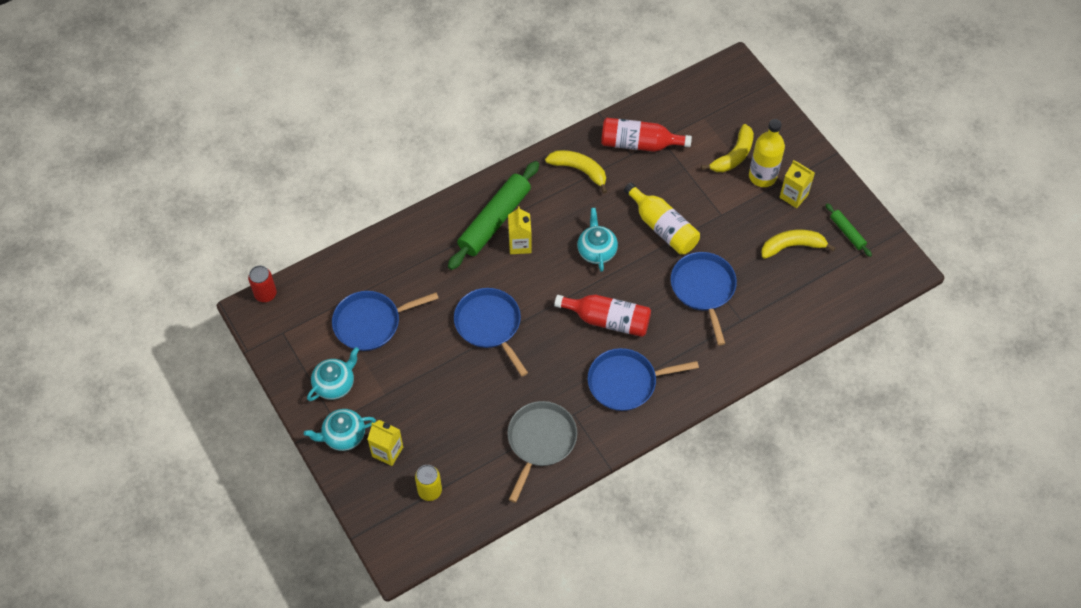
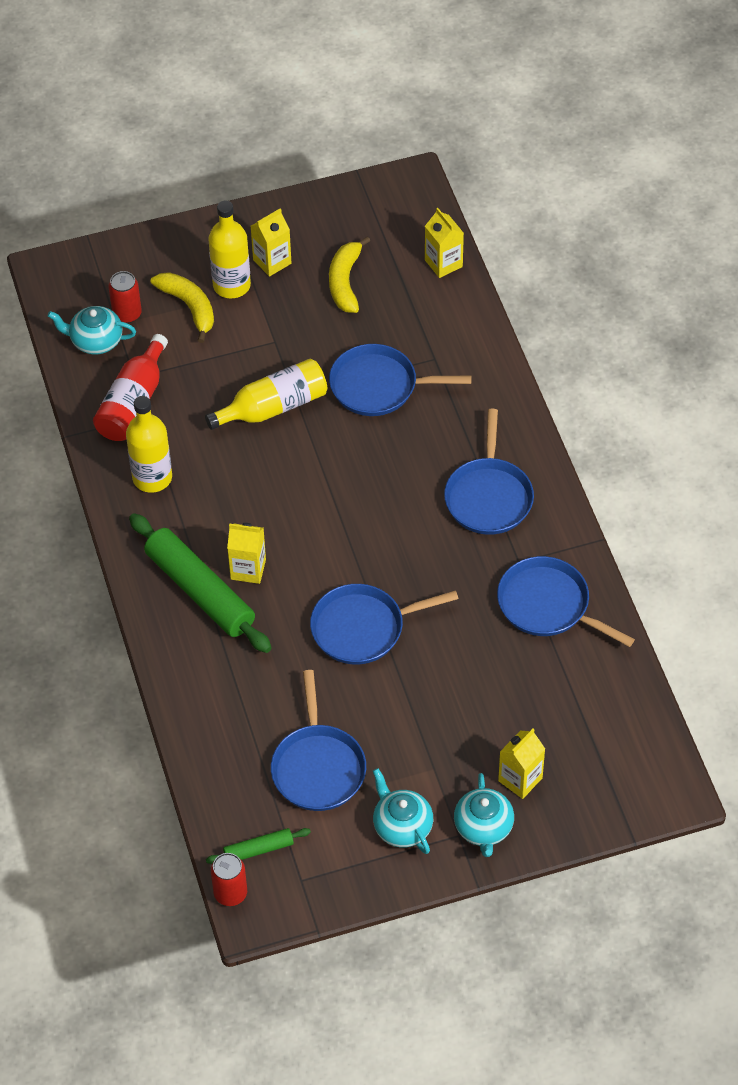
camera: 75 degrees left, 5 degrees down
yellow can [415,465,442,501] -> none
grey pan [507,401,577,503] -> blue pan [497,556,635,647]
yellow banana [545,150,607,193] -> yellow bottle [126,396,172,493]
red bottle [554,295,651,337] -> none
turquoise teapot [577,208,618,272] -> turquoise teapot moved to [47,306,136,354]
green rolling pin [826,203,872,257] -> green rolling pin moved to [206,828,311,864]
none -> red can [109,271,142,323]
none -> yellow carton [425,208,464,278]

